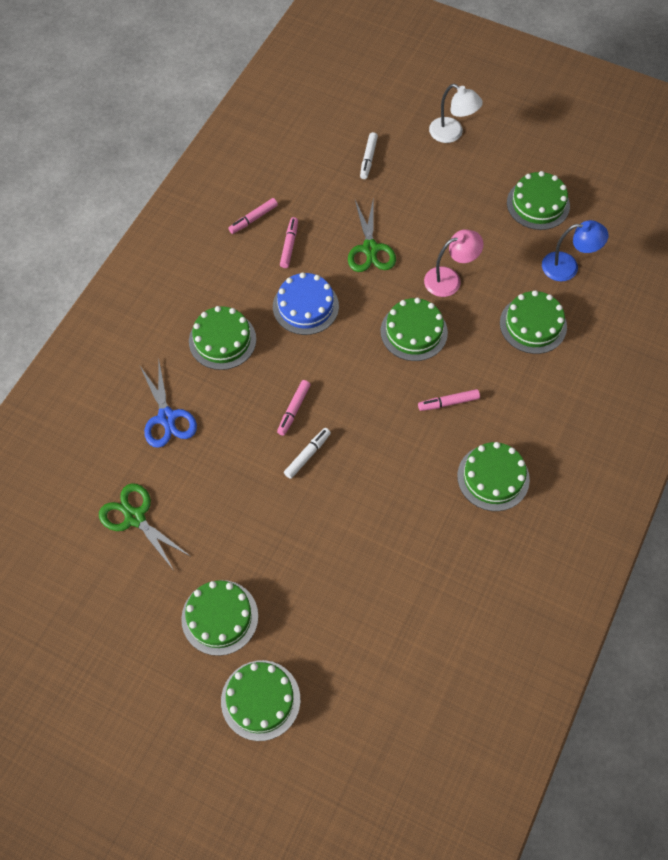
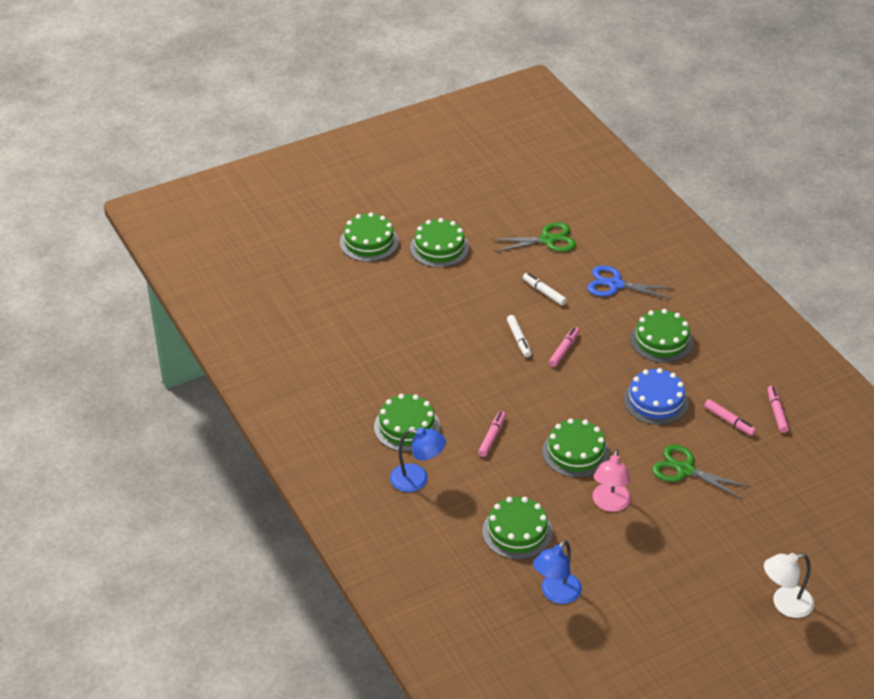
camera: 125 degrees right, 20 degrees down
pink marker [277,380,311,436] -> pink marker turned 60 degrees clockwise [549,327,580,367]
white marker [360,132,378,179] -> white marker moved to [523,273,567,306]
green cake [507,171,570,230] -> none
none -> blue lamp [390,428,446,492]

